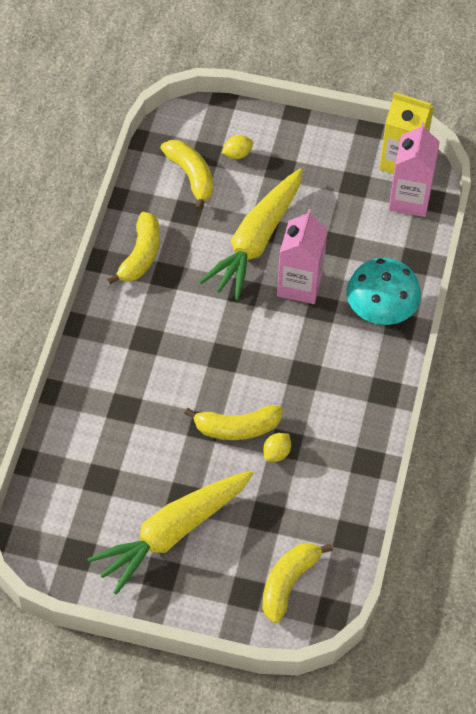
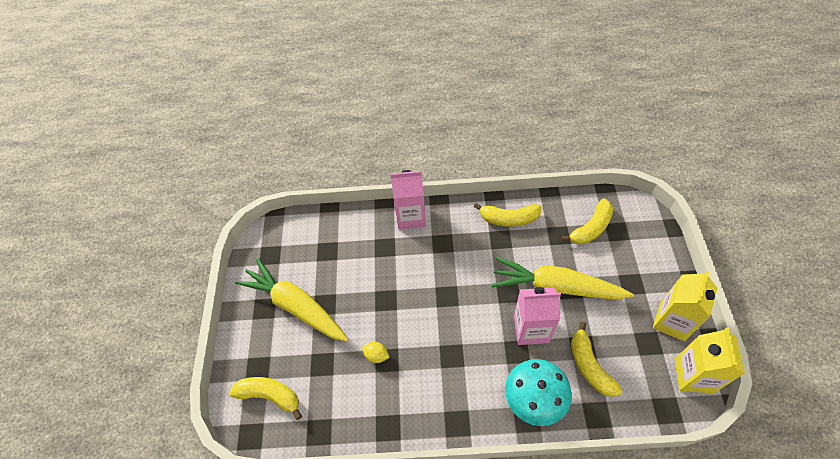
camera: 80 degrees right, 0 degrees up
yellow banana [184,405,283,440] -> yellow banana moved to [571,322,623,397]
yellow lemon [222,135,253,159] -> none
pink carton [389,122,440,217] -> pink carton moved to [391,170,426,229]
none -> yellow carton [653,271,717,341]

